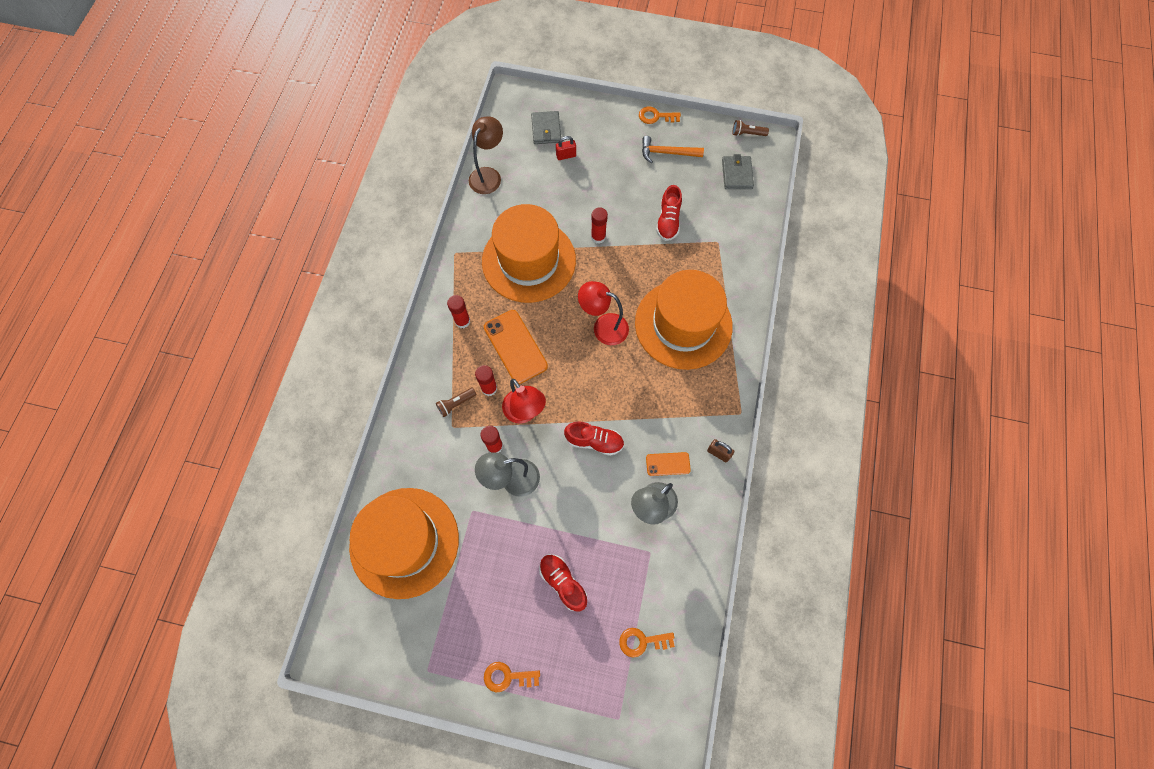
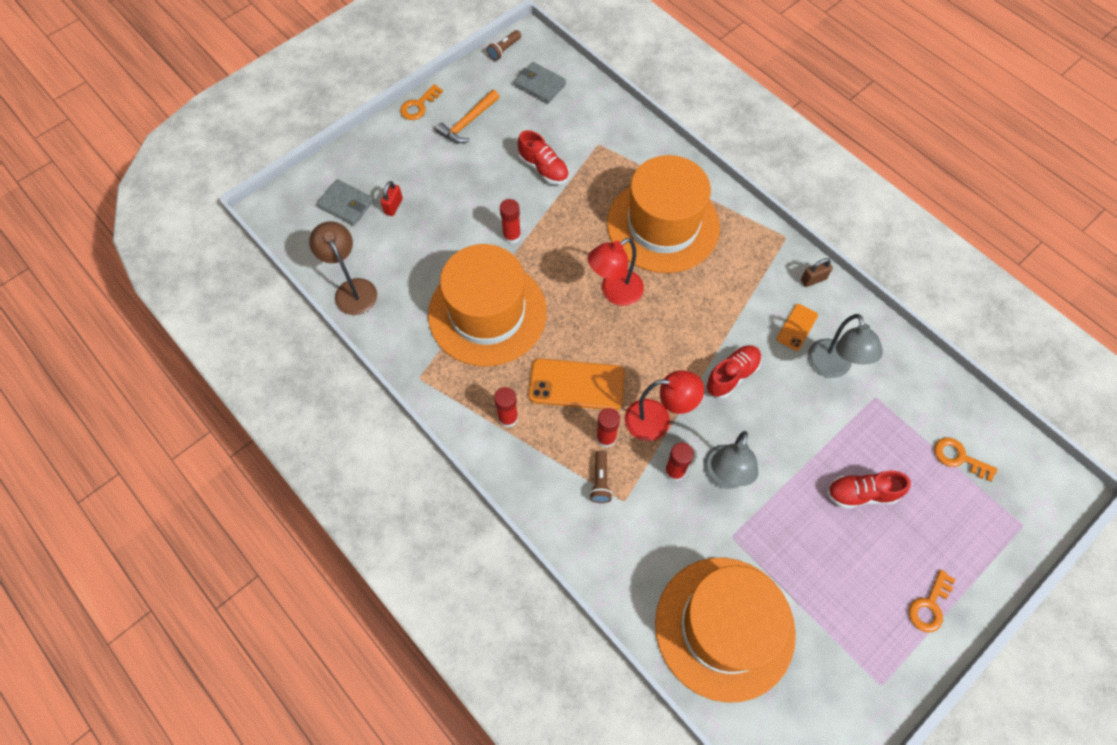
camera: 55 degrees left, 5 degrees down
orange key [619,628,675,658] -> orange key turned 90 degrees clockwise [934,437,997,481]

